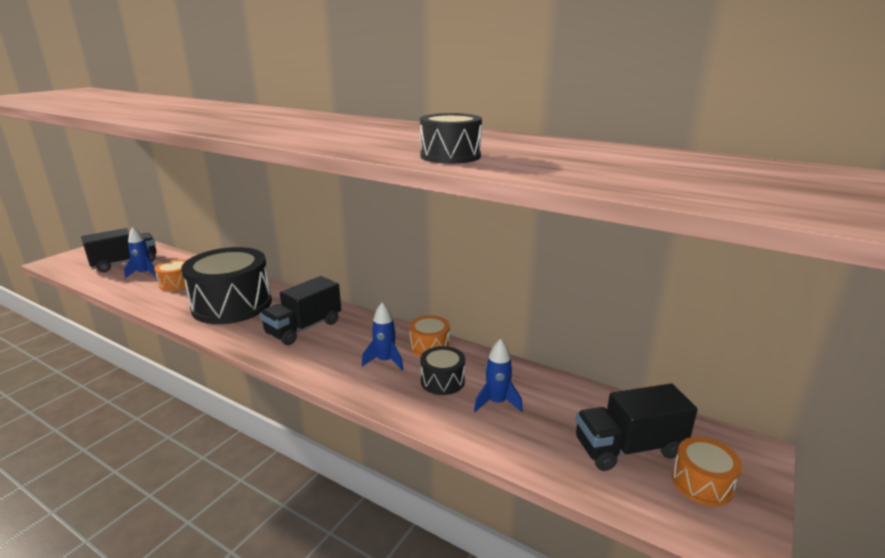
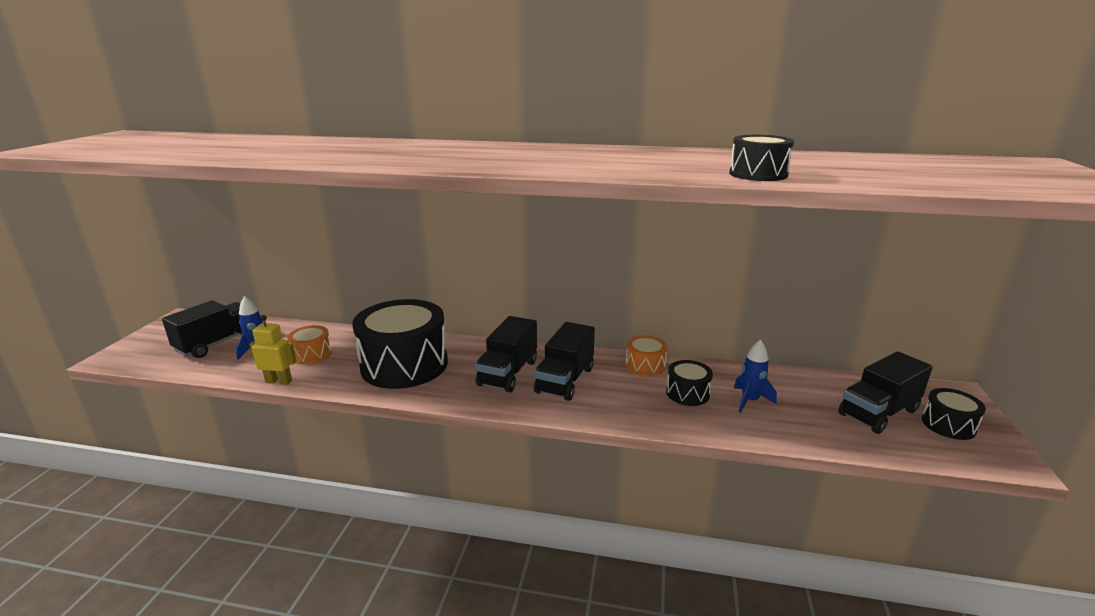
camera: 20 degrees left, 0 degrees up
blue rocket [362,302,404,371] -> none
orange drum [672,437,742,506] -> black drum [922,388,986,440]
none -> yellow robot [249,315,297,385]
none -> black truck [534,322,595,401]

